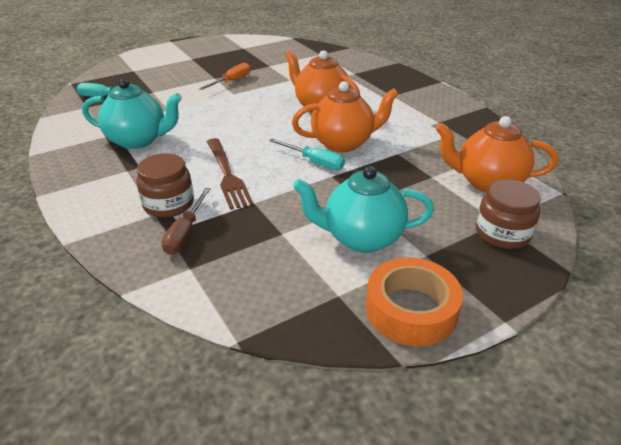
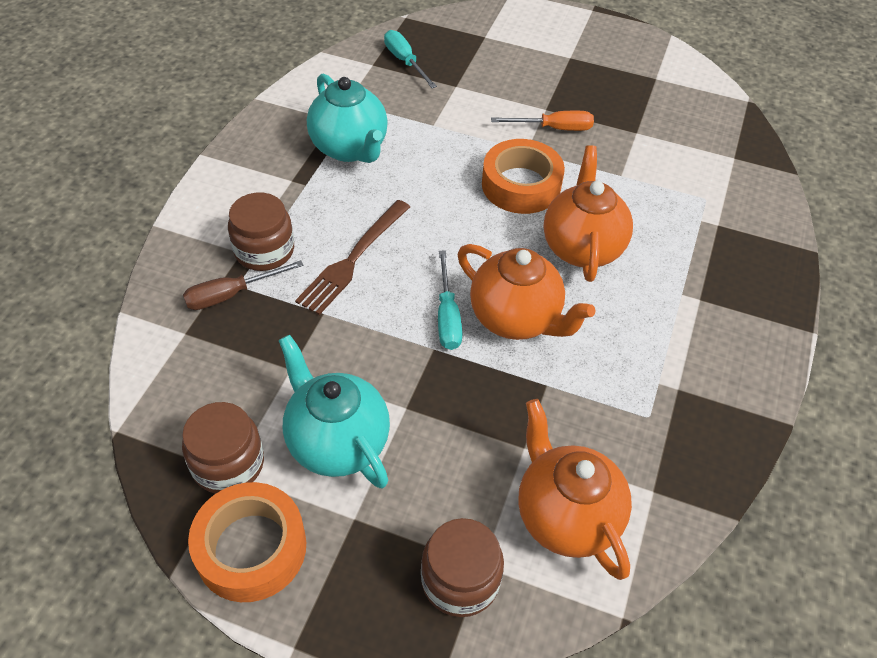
camera: 50 degrees right, 15 degrees up
none -> brown jar [182,402,264,494]
none -> orange tape [482,139,565,214]

